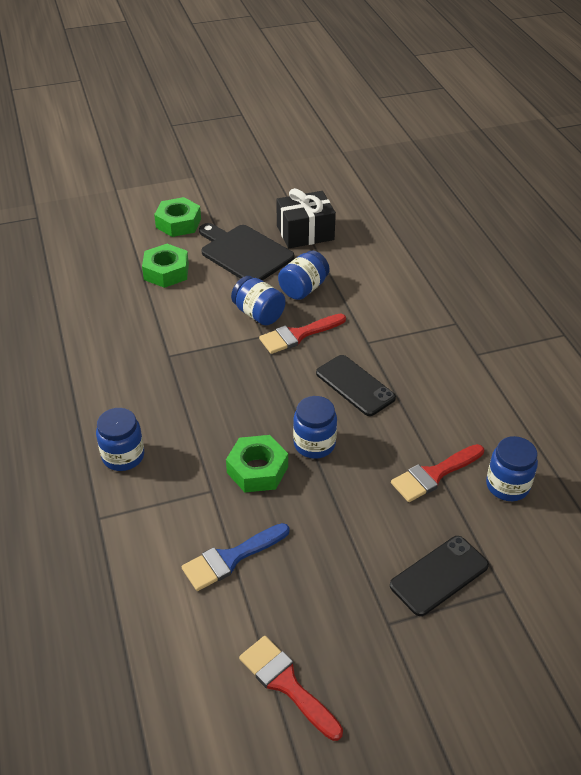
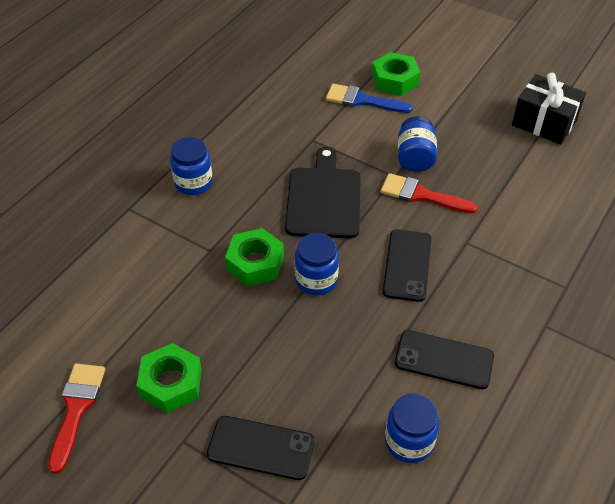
camera: 50 degrees right, 5 degrees up
green nut [154,197,201,237] -> green nut moved to [136,343,202,413]
blue brush [182,523,289,591] -> blue brush moved to [326,84,413,113]
black cutting board [199,223,294,281] -> black cutting board moved to [285,147,361,239]
blue jar [278,250,329,300] -> none
red brush [391,444,484,502] -> none
none -> black phone [394,330,494,389]

